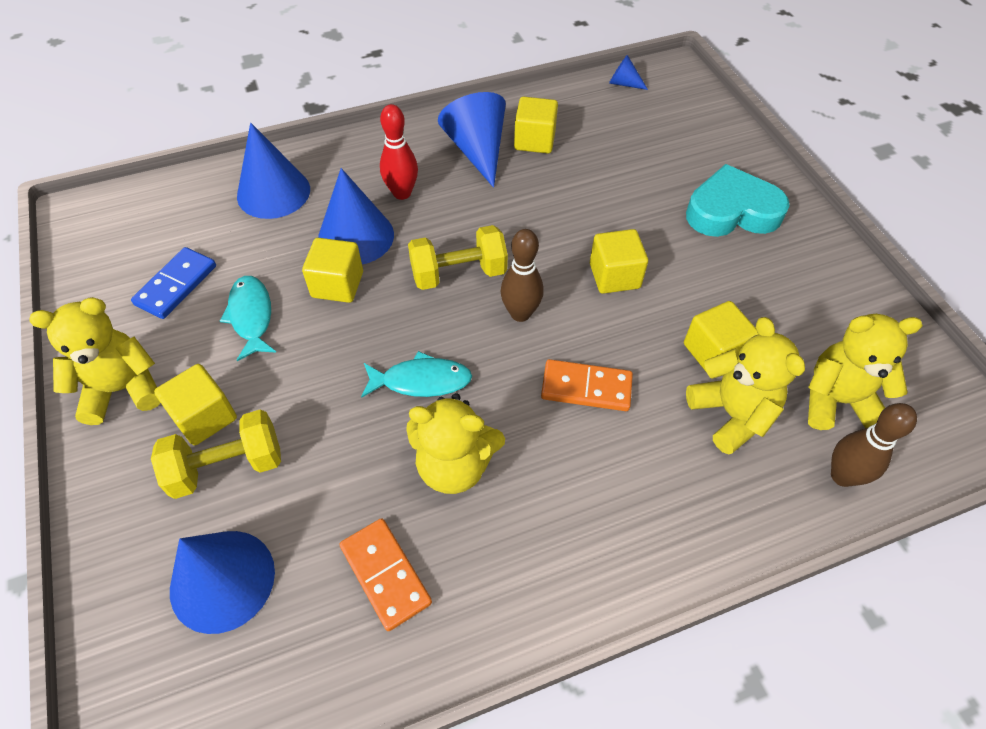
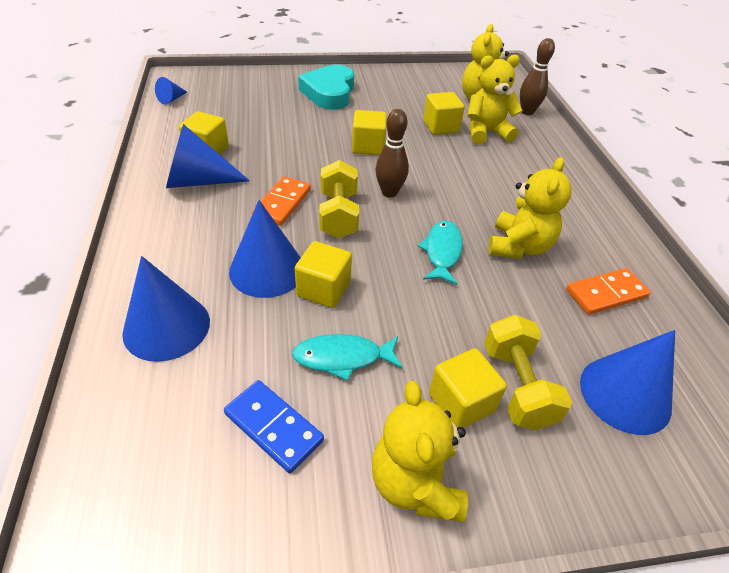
camera: 80 degrees left, 10 degrees down
red bowling pin [380,104,418,200] -> none
orange domino [541,359,633,411] -> orange domino moved to [252,176,311,226]

